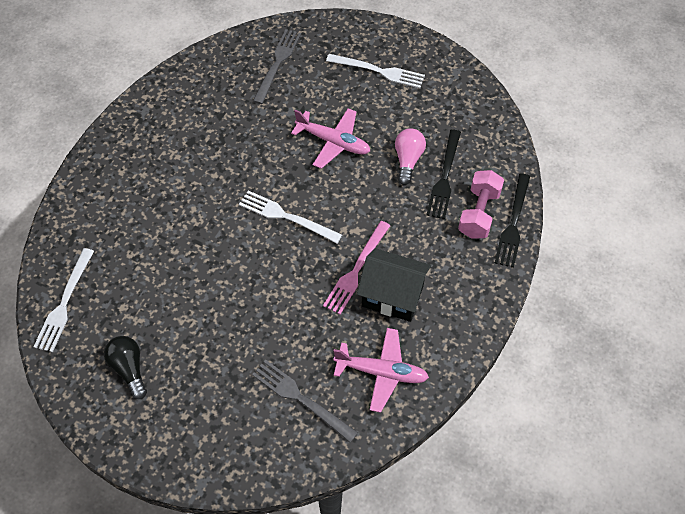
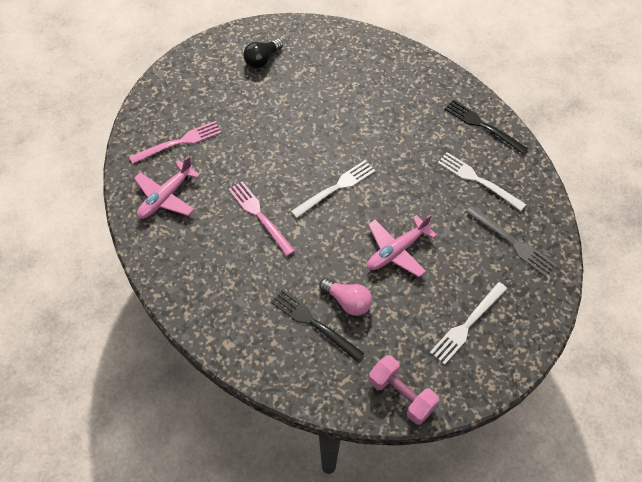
camera: 115 degrees right, 0 degrees up
white fork [33,248,94,352] -> white fork moved to [438,152,526,211]
black light bulb [104,336,147,399] -> black light bulb turned 135 degrees clockwise [243,38,283,68]
grey fork [252,359,358,443] -> pink fork [129,121,222,164]
black house [357,248,431,322] -> none
pink dumbbell [458,170,504,239] -> pink dumbbell moved to [368,355,439,424]
black fork [495,173,530,268] -> black fork moved to [444,100,528,154]

